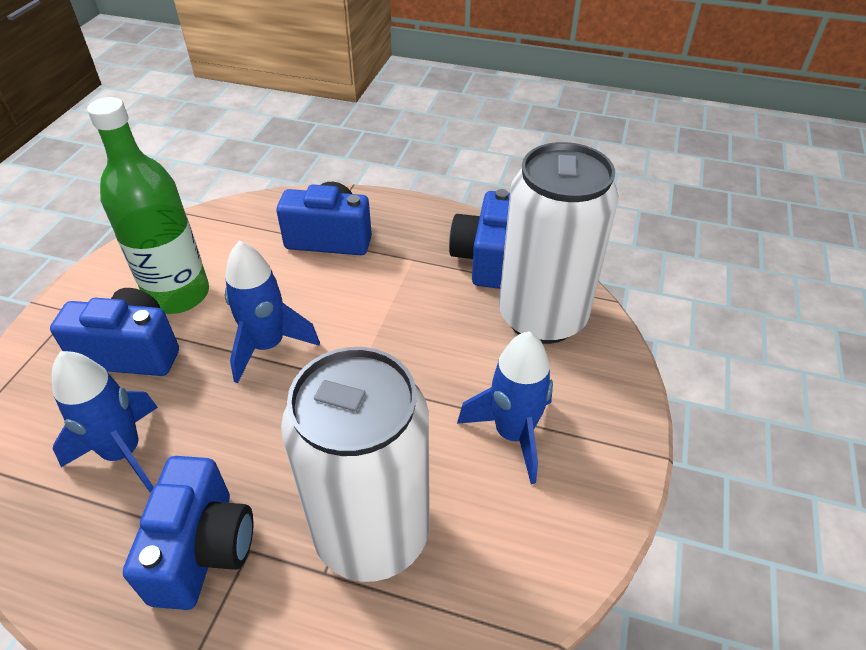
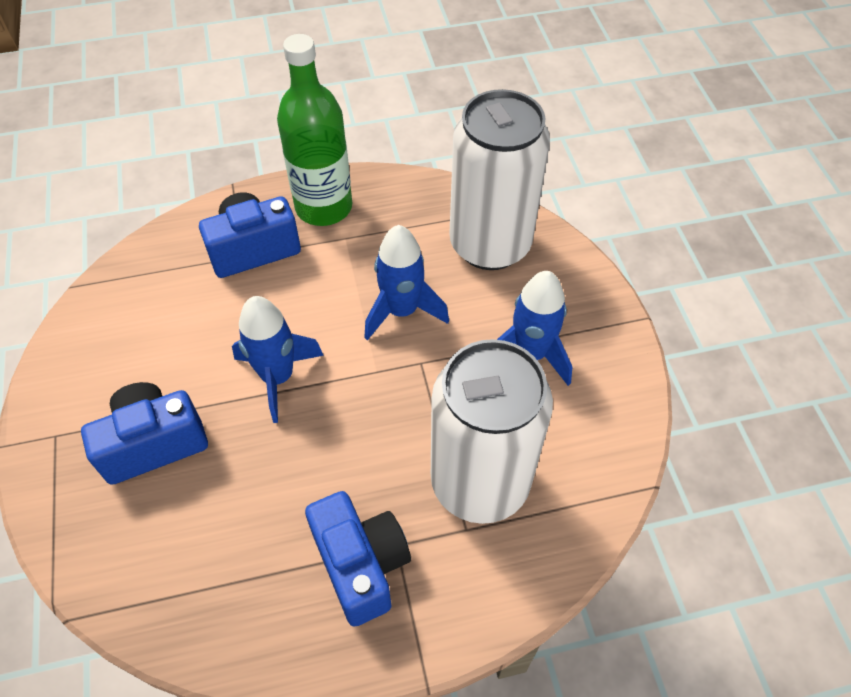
camera: 30 degrees left, 10 degrees up
blue rocket [52,351,158,492] -> blue rocket moved to [364,225,449,340]
green bottle [87,97,209,314] -> green bottle moved to [277,34,352,226]
blue camera [449,189,510,289] -> none

